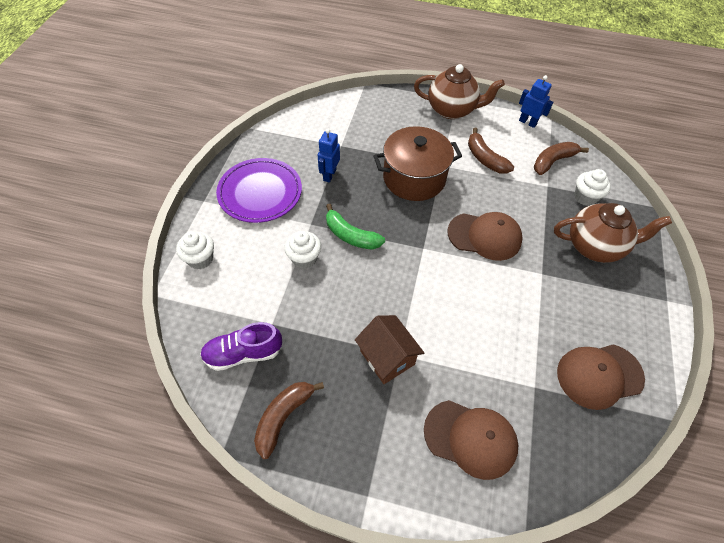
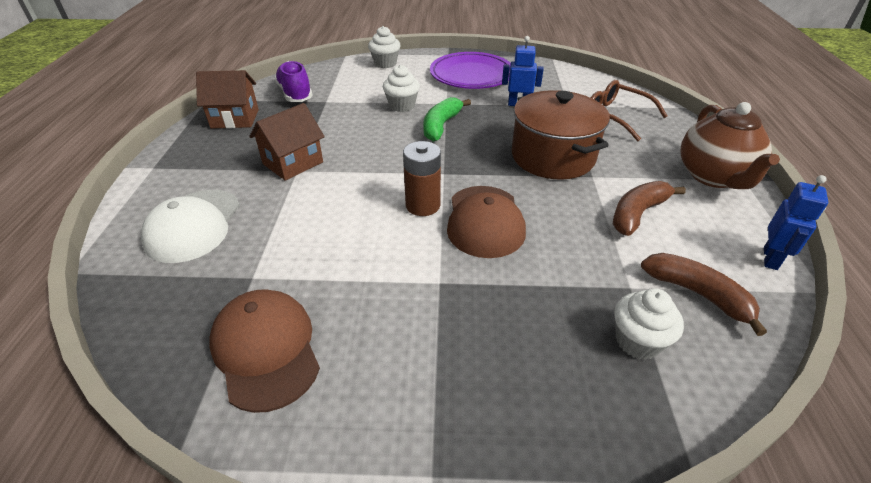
camera: 80 degrees right, 15 degrees down
brown banana [254,382,324,459] -> brown house [196,70,259,129]
brown cap [424,400,518,480] -> white cap [141,190,240,263]
brown teapot [554,203,672,263] -> none
none -> brown battery [403,141,441,216]
none -> brown glasses [591,80,667,141]

